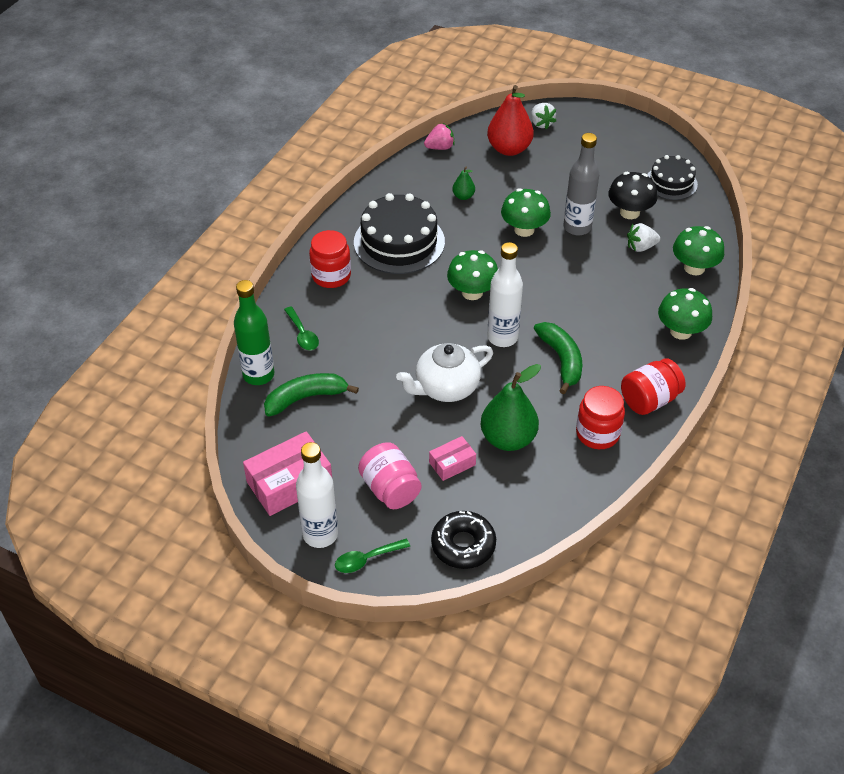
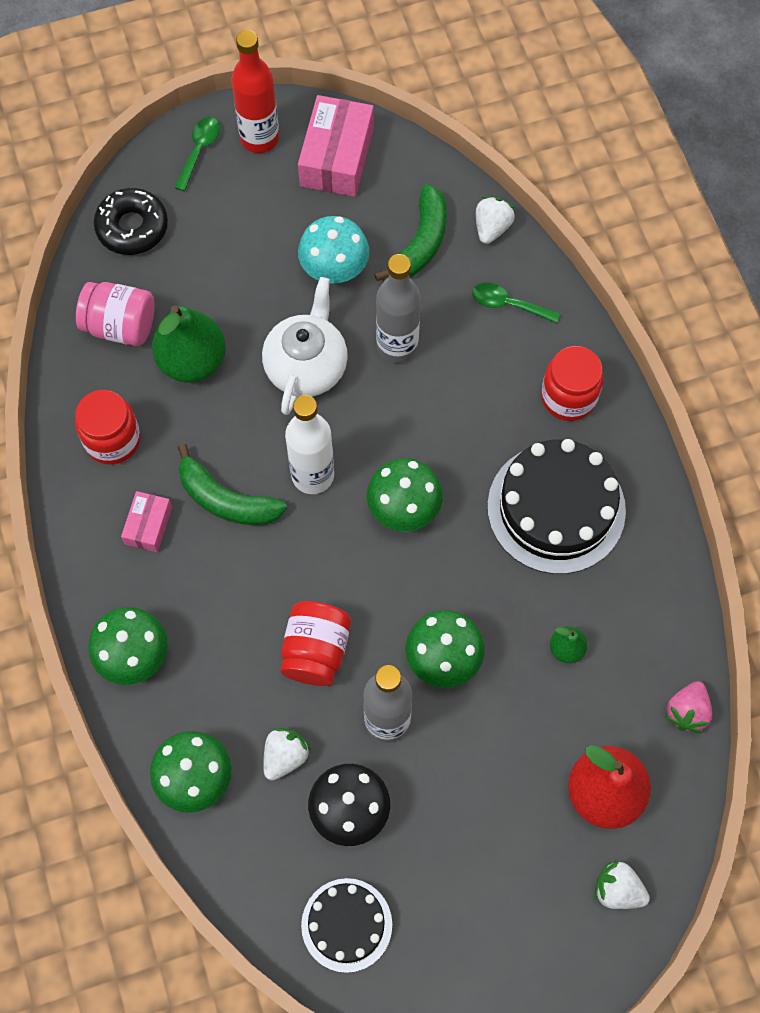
camera: 135 degrees right, 20 degrees up
green bottle [234,280,274,385] -> white strawberry [476,196,515,244]
white bottle [296,442,338,548] -> red bottle [231,30,279,153]
pink jar [358,442,421,509] -> pink jar moved to [76,282,155,346]
pink box [429,436,476,481] -> pink box moved to [121,491,172,552]
red jar [621,359,685,415] -> red jar moved to [280,601,351,686]
none -> turquoise mushroom [298,216,369,283]
none -> grey bottle [376,254,421,363]

